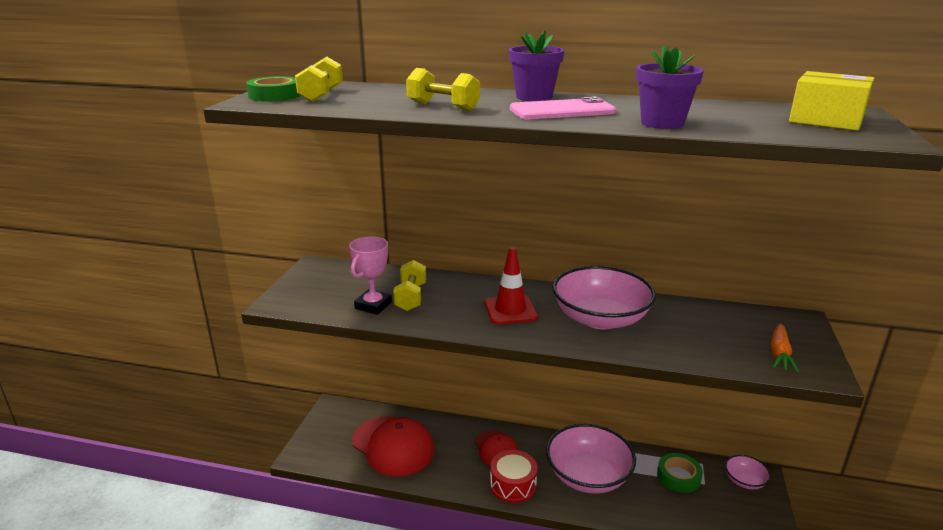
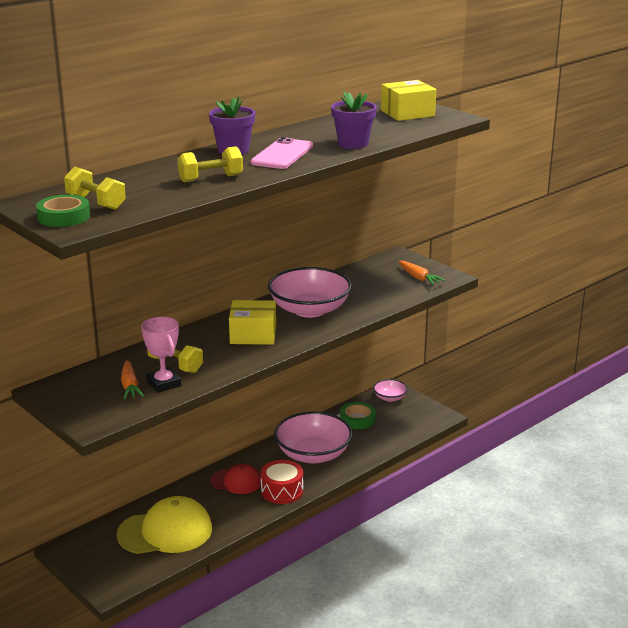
camera: 55 degrees left, 0 degrees up
red cap [352,416,435,476] -> yellow cap [117,496,212,554]
red traffic cone [484,247,538,324] -> yellow box [229,300,276,345]
none -> orange carrot [121,360,144,399]

